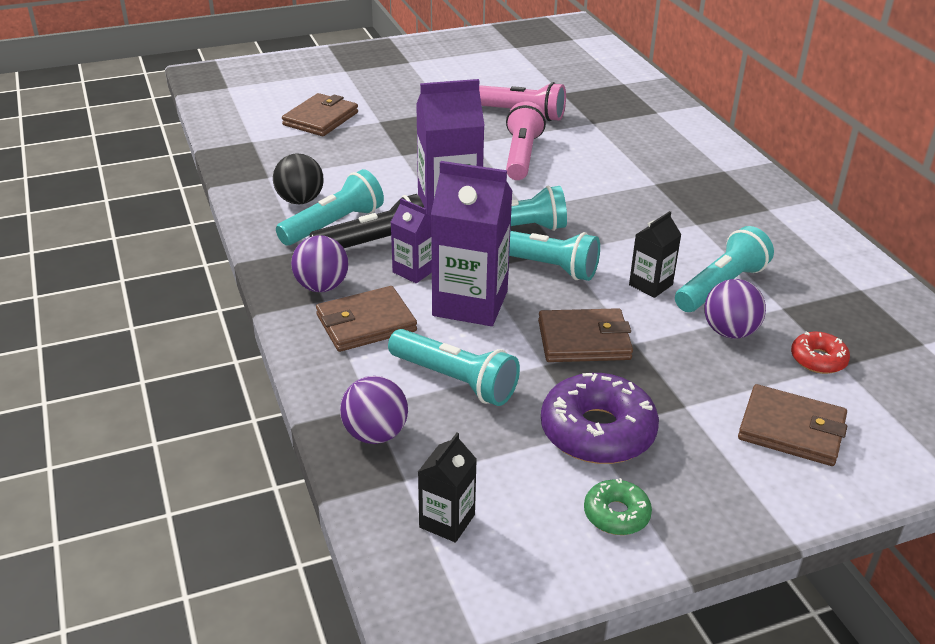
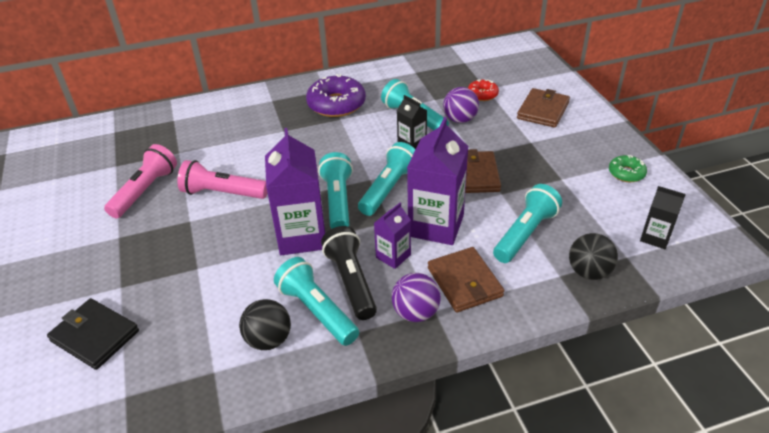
camera: 85 degrees left, 5 degrees up
brown wallet [282,93,358,136] -> black wallet [47,298,139,370]
purple ball [340,376,408,444] -> black ball [569,233,618,280]
purple donut [541,373,659,464] -> purple donut moved to [306,74,366,117]

